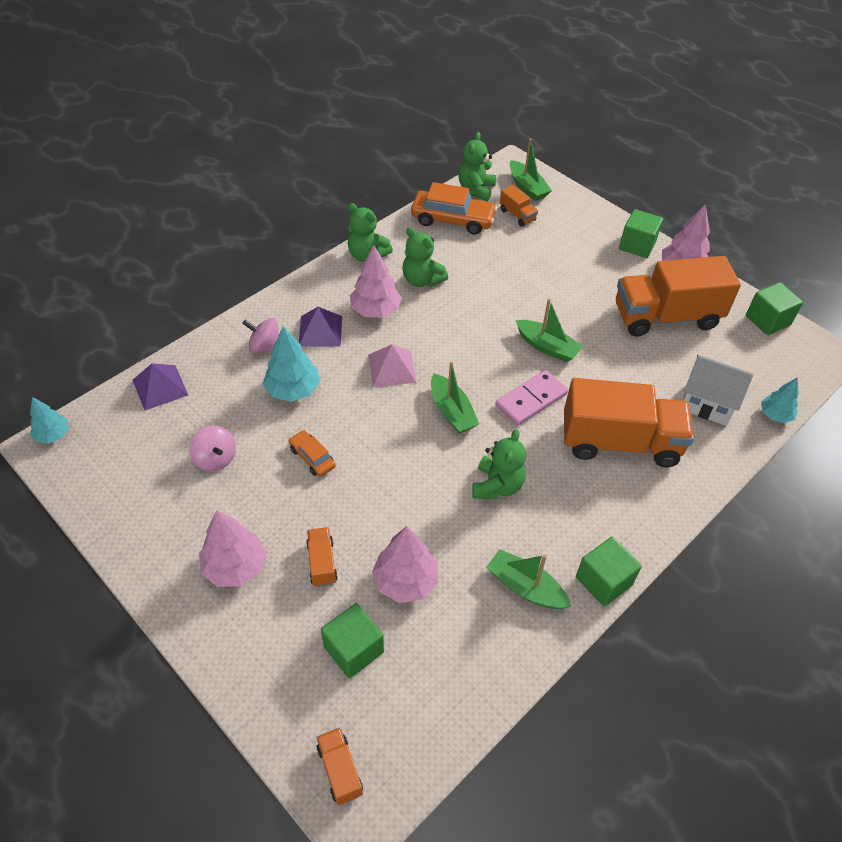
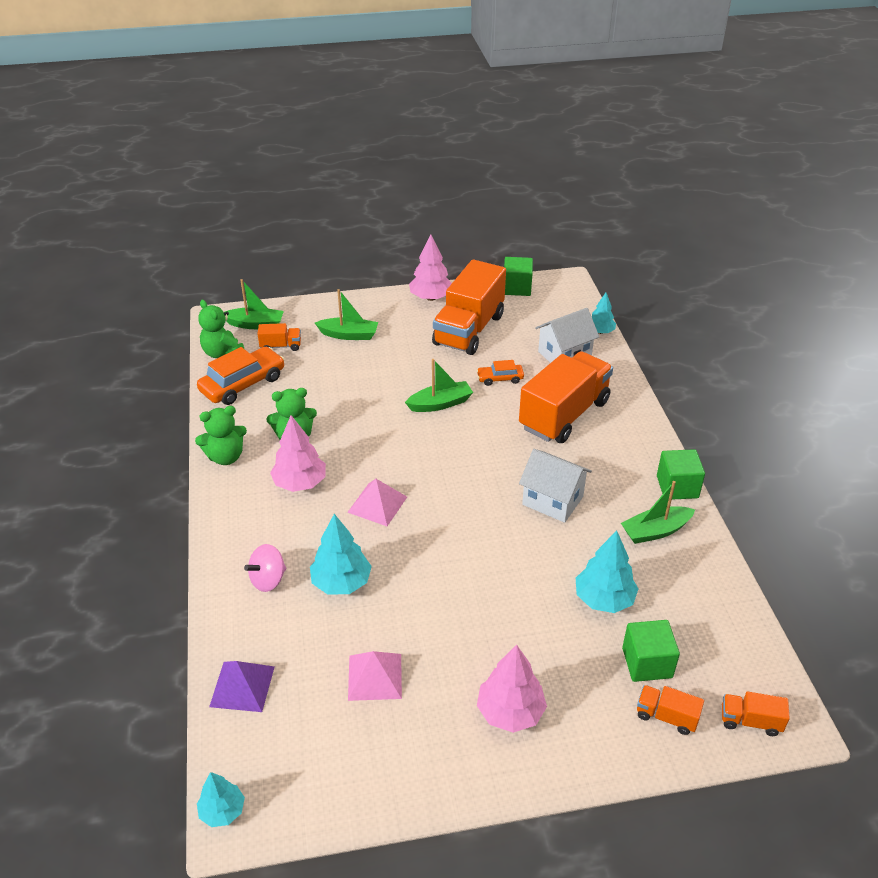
camera: 55 degrees left, 10 degrees down
pink spinning top [189,425,236,472] -> pink pyramid [348,651,402,701]
orange car [289,430,336,477] -> orange car moved to [477,360,524,386]
purple pyramid [299,307,342,346] -> none
orange truck [306,527,338,587] -> orange truck moved to [637,685,704,735]
pink tree [372,526,438,603] -> turquoise tree [576,531,638,613]
green boat [431,361,479,434] -> green boat moved to [315,289,378,340]
green teddy bear [472,429,526,499] -> white house [519,449,592,523]
pink domino [495,370,568,426] -> none
green cube [619,209,663,258] -> none

